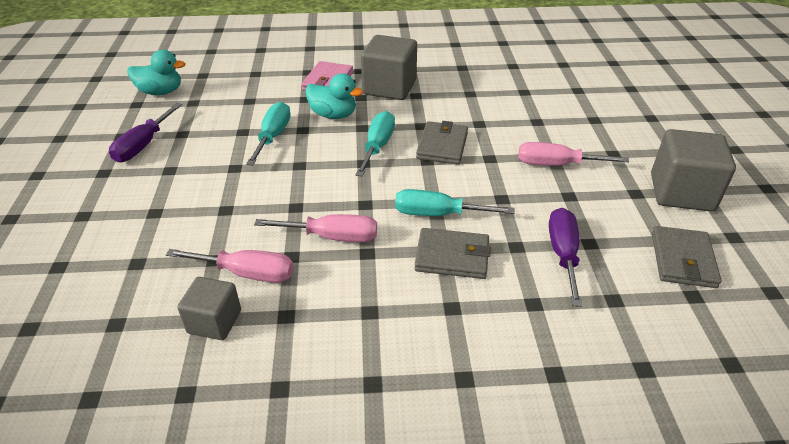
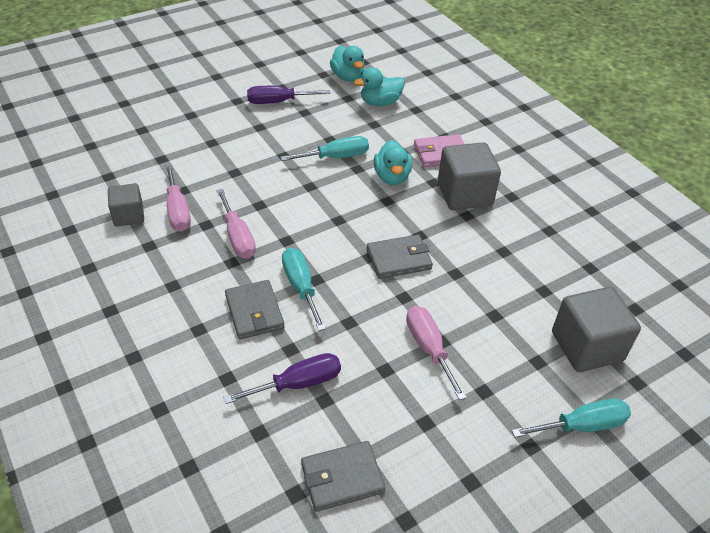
camera: 60 degrees right, 5 degrees up
turquoise screwdriver [355,111,395,177] -> turquoise screwdriver moved to [512,399,631,438]
grey cube [651,129,736,211] -> grey cube moved to [552,287,641,372]
none -> turquoise duck [354,67,405,106]

